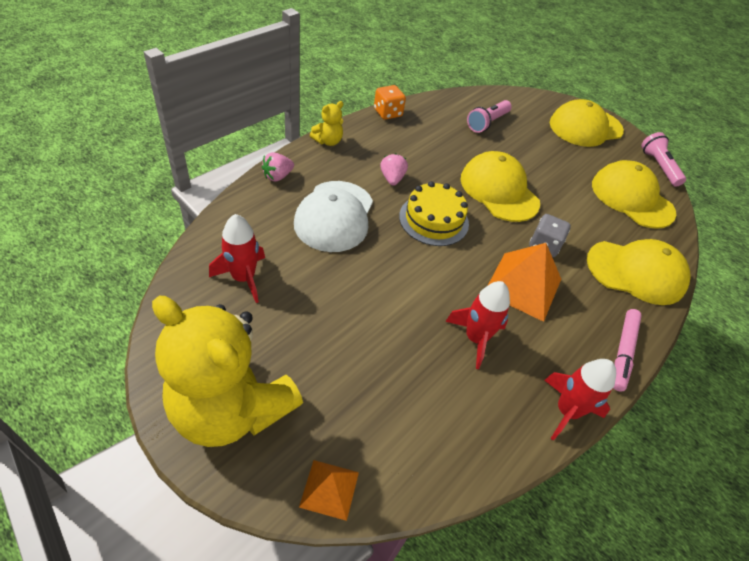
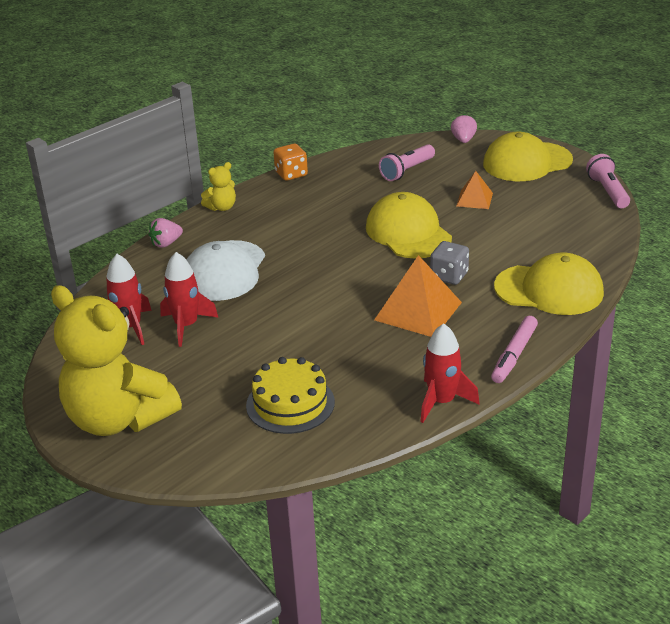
camera: 10 degrees right, 15 degrees down
orange pyramid [299,460,359,521] -> orange pyramid moved to [456,171,493,209]
pink strawberry [380,153,408,186] -> pink strawberry moved to [451,114,477,143]
yellow cake [399,181,469,246] -> yellow cake moved to [246,357,335,434]
red rocket [445,281,510,369] -> red rocket moved to [160,252,219,347]
yellow cap [592,160,676,229] -> none

